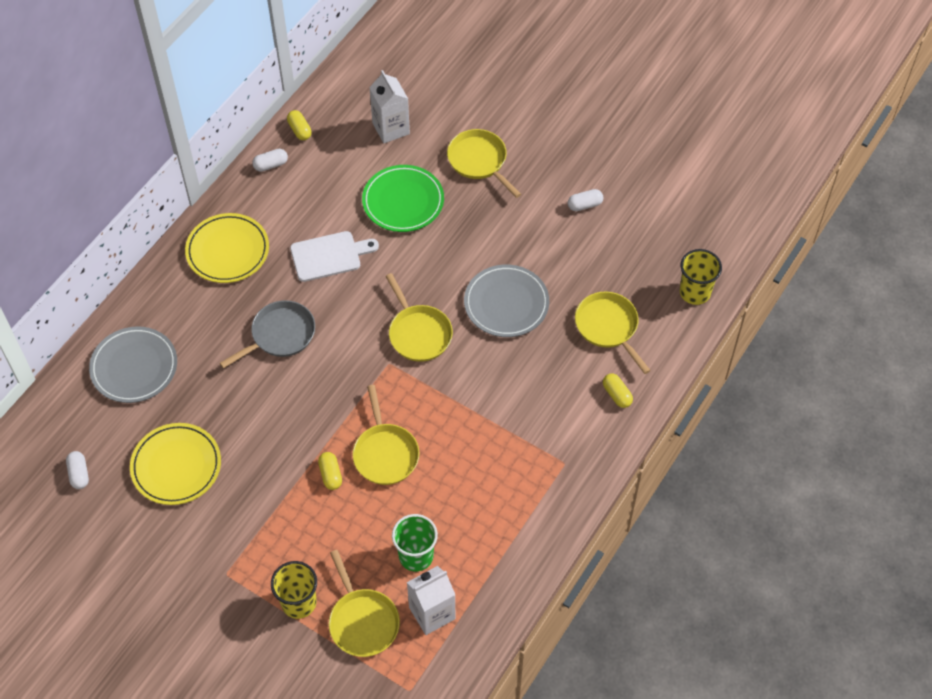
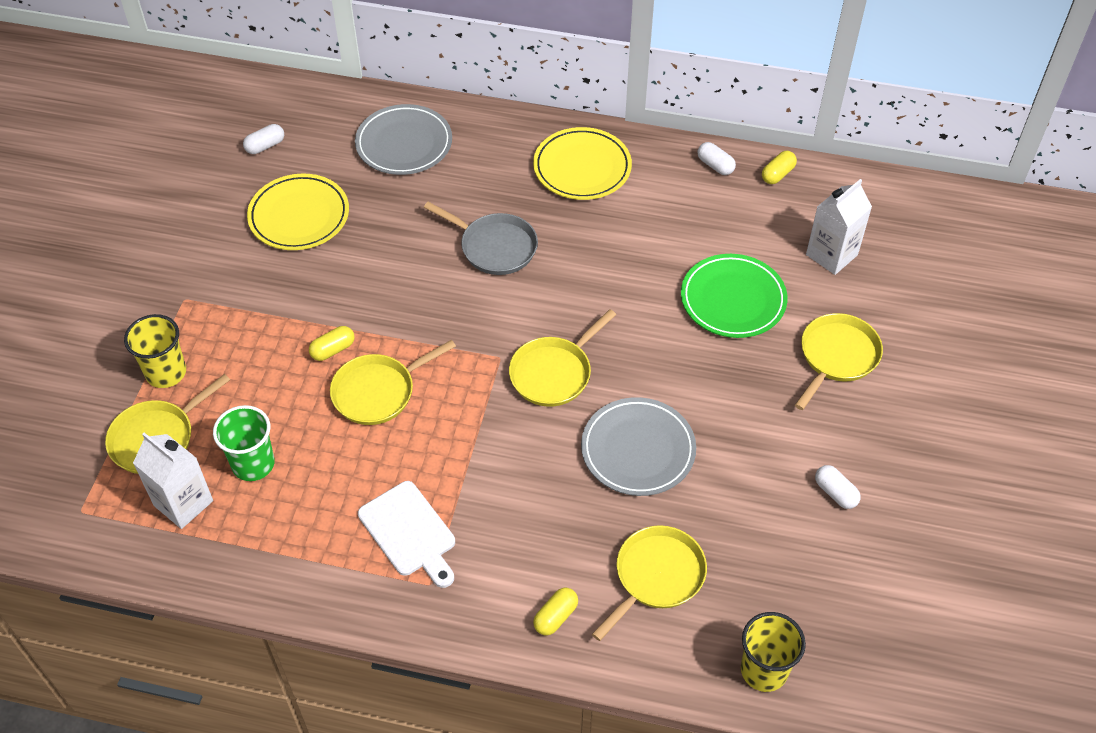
camera: 70 degrees right, 5 degrees down
white cutting board [290,231,379,282] -> white cutting board moved to [358,481,455,588]

